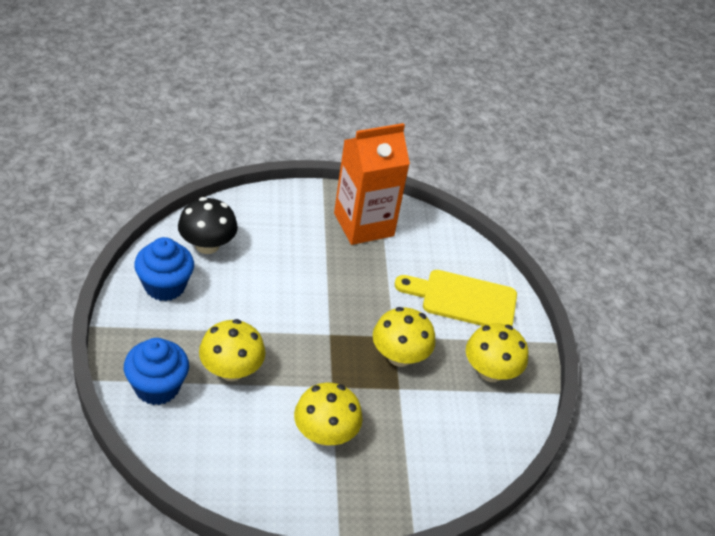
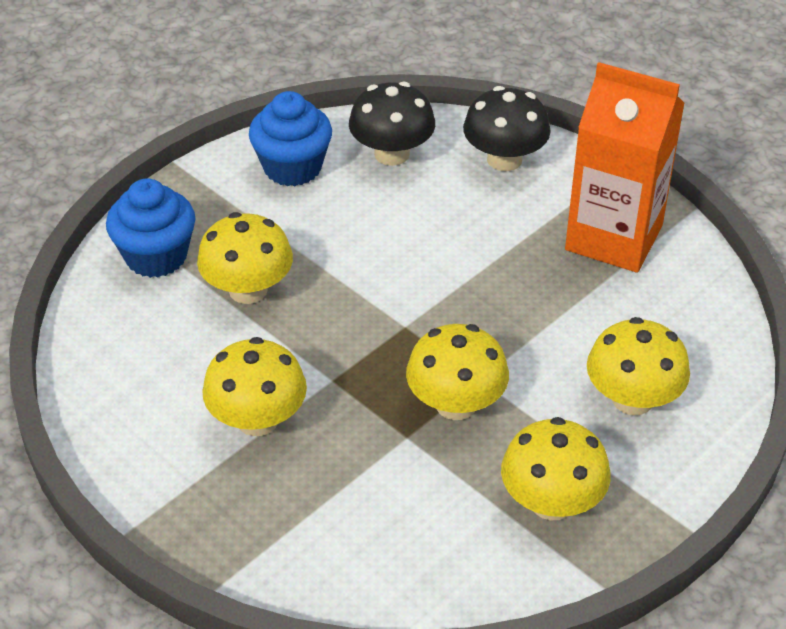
camera: 55 degrees right, 0 degrees up
yellow cutting board [395,270,517,326] -> yellow mushroom [587,317,690,415]
none -> black mushroom [463,86,551,171]

